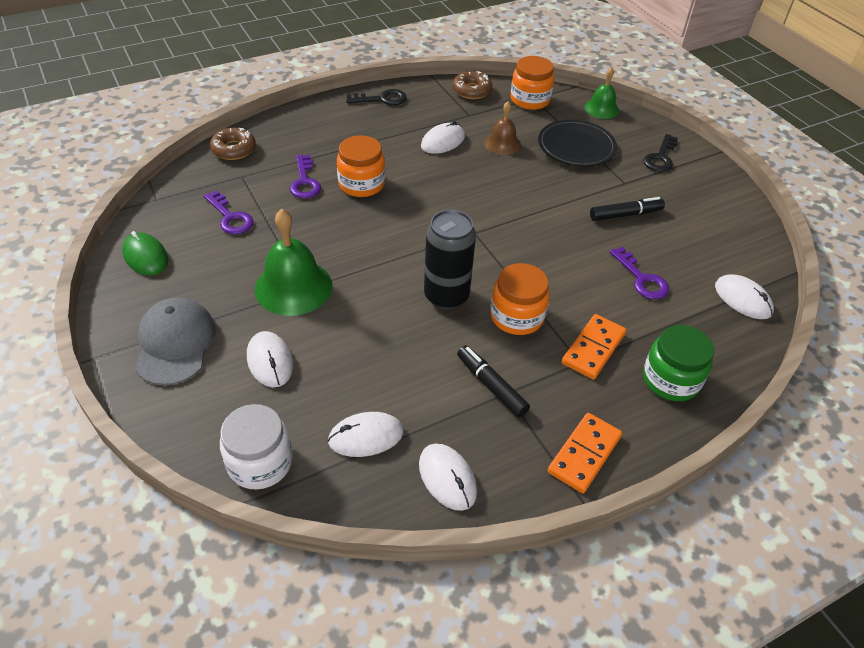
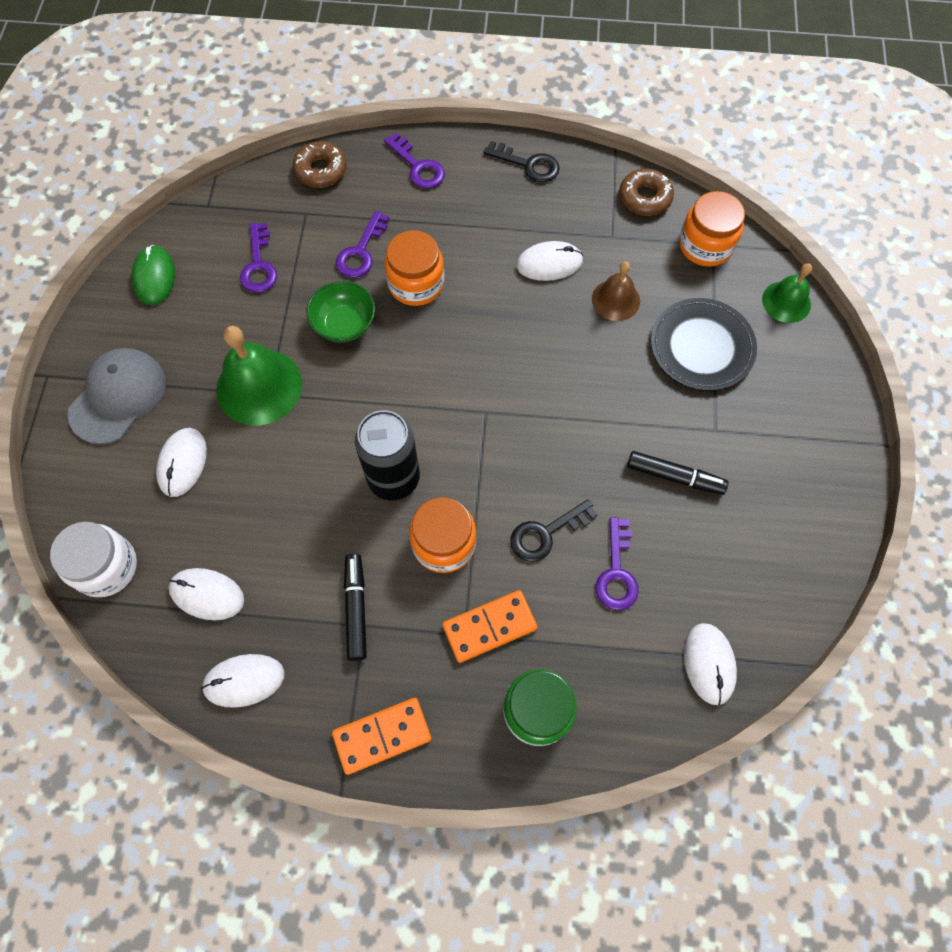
camera: 35 degrees right, 20 degrees up
white mouse [419,444,477,511] -> white mouse turned 75 degrees clockwise [201,654,285,708]
black key [643,134,678,172] -> black key moved to [510,499,598,562]
none -> green bowl [306,281,375,342]
none -> purple key [384,133,445,189]

